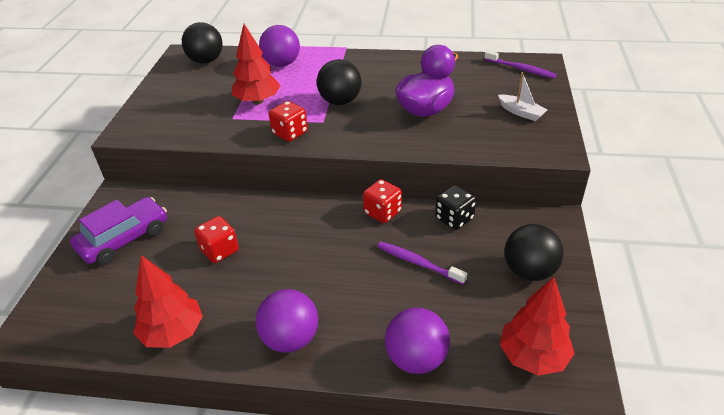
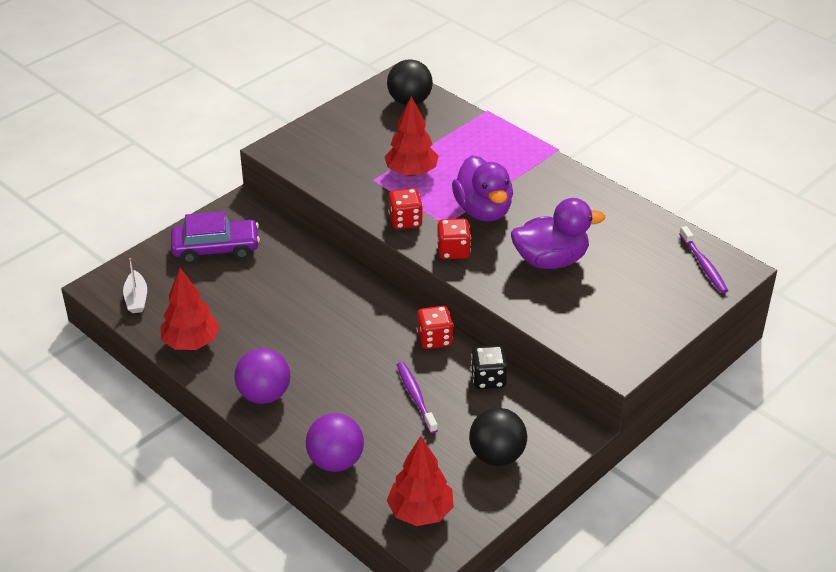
camera: 35 degrees right, 0 degrees up
red dice [194,216,239,263] -> red dice moved to [437,219,471,259]
purple ball [259,25,300,67] -> none
black ball [317,59,362,105] -> purple duck [452,155,513,222]
white boat [498,72,548,121] -> white boat moved to [123,258,147,313]

